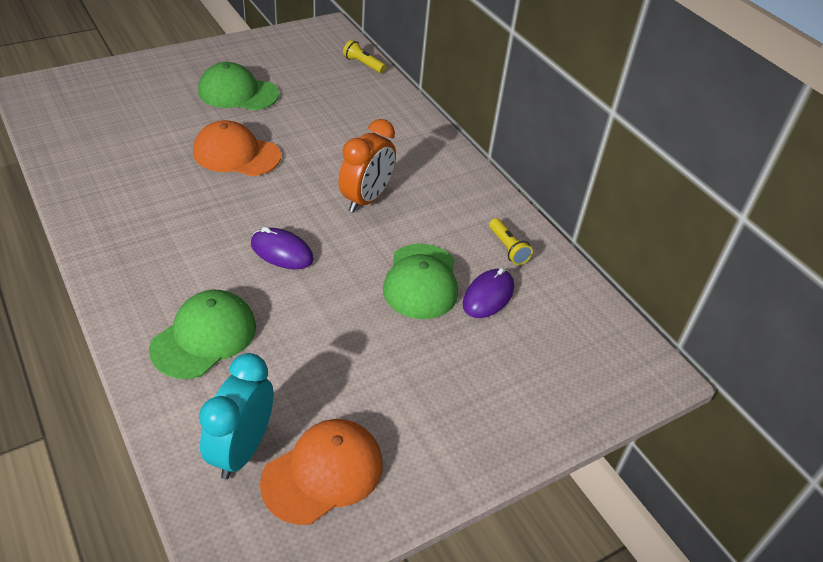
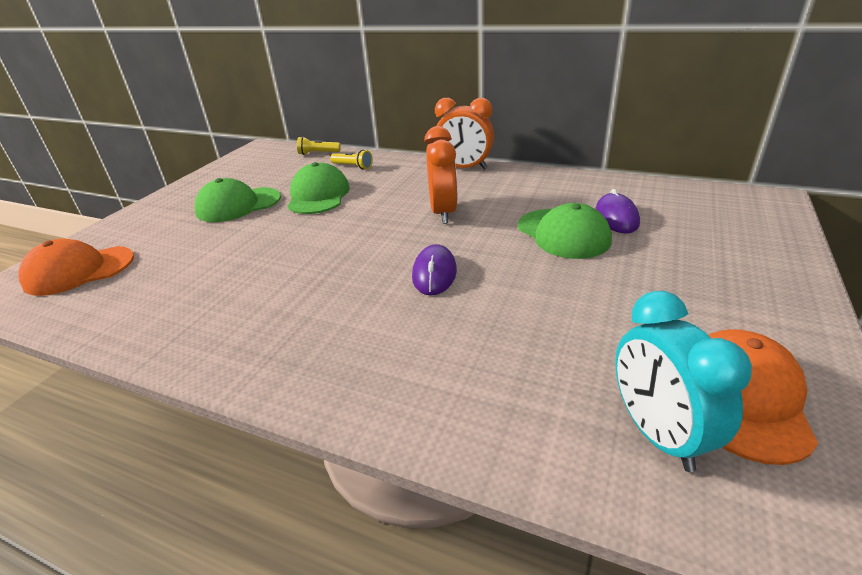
camera: 30 degrees left, 10 degrees down
green cap [149,290,256,379] -> green cap moved to [287,162,350,214]
orange cap [193,120,281,176] -> orange cap moved to [19,239,134,296]
purple mouse [251,227,314,269] -> purple mouse turned 75 degrees counterclockwise [412,244,457,295]
yellow flashlight [489,218,533,265] -> yellow flashlight moved to [330,150,373,170]
none -> orange clock [435,98,494,169]

